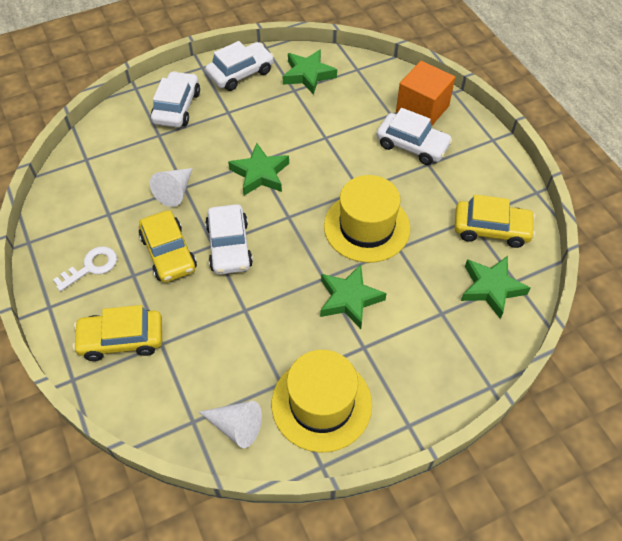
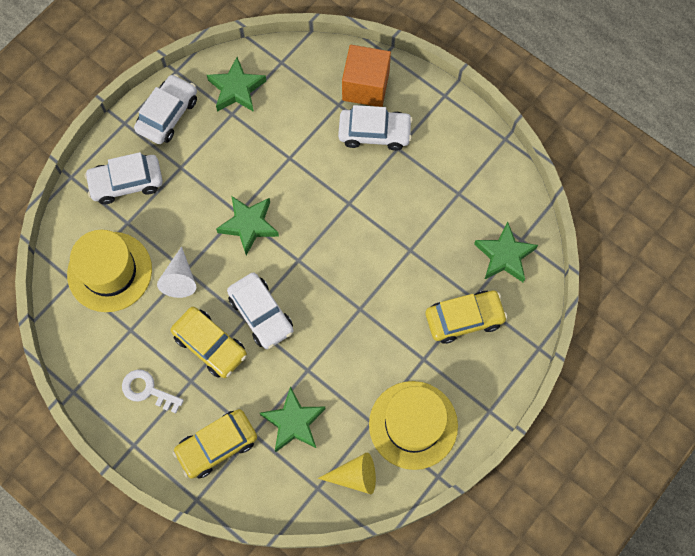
camera: 25 degrees left, 15 degrees up
white key [53,246,117,292] -> white key turned 90 degrees counterclockwise [122,370,184,413]
white car [151,71,200,128] -> white car turned 90 degrees counterclockwise [85,152,163,204]
white cone [199,401,262,448] -> yellow cone [318,453,376,494]
green star [320,264,387,329] -> green star moved to [260,386,326,452]
yellow hat [324,175,410,263] -> yellow hat moved to [67,230,152,312]
yellow car [454,195,535,248] -> yellow car moved to [426,291,508,344]

